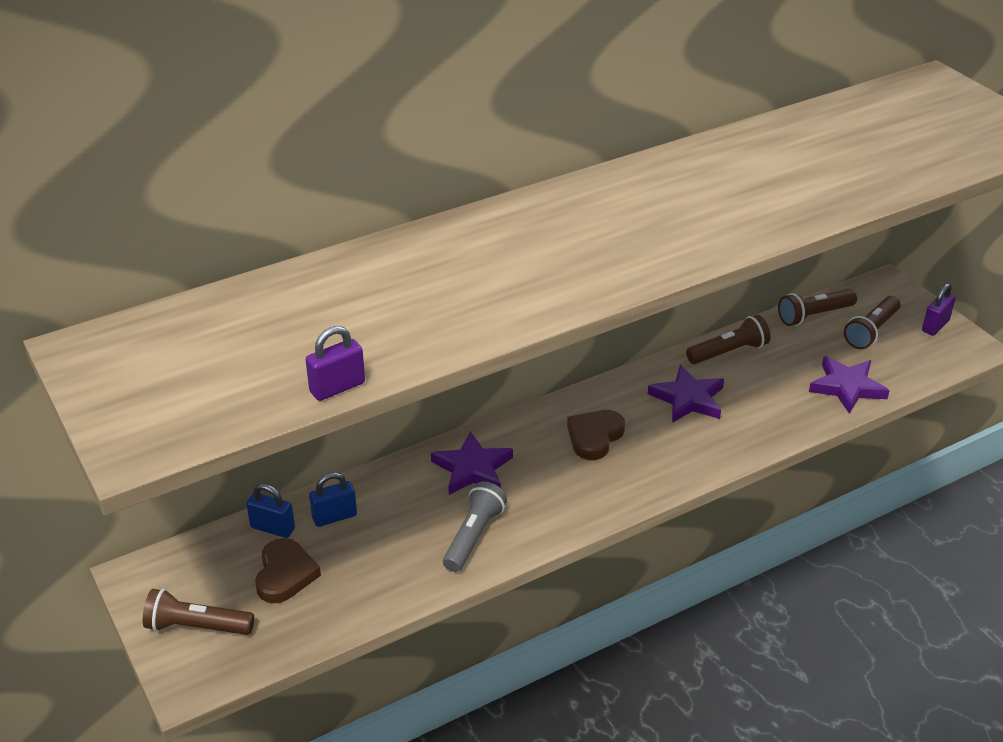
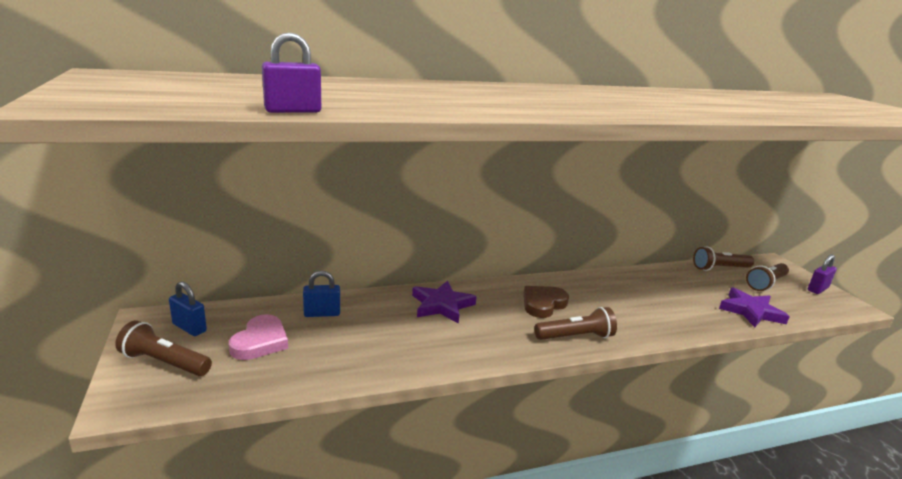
camera: 10 degrees right, 15 degrees down
blue padlock [246,484,295,538] -> blue padlock moved to [169,281,207,336]
brown heart [255,538,321,603] -> pink heart [229,314,288,360]
grey flashlight [443,481,507,572] -> none
purple star [648,365,724,423] -> none
brown flashlight [686,315,771,364] -> brown flashlight moved to [534,307,617,340]

